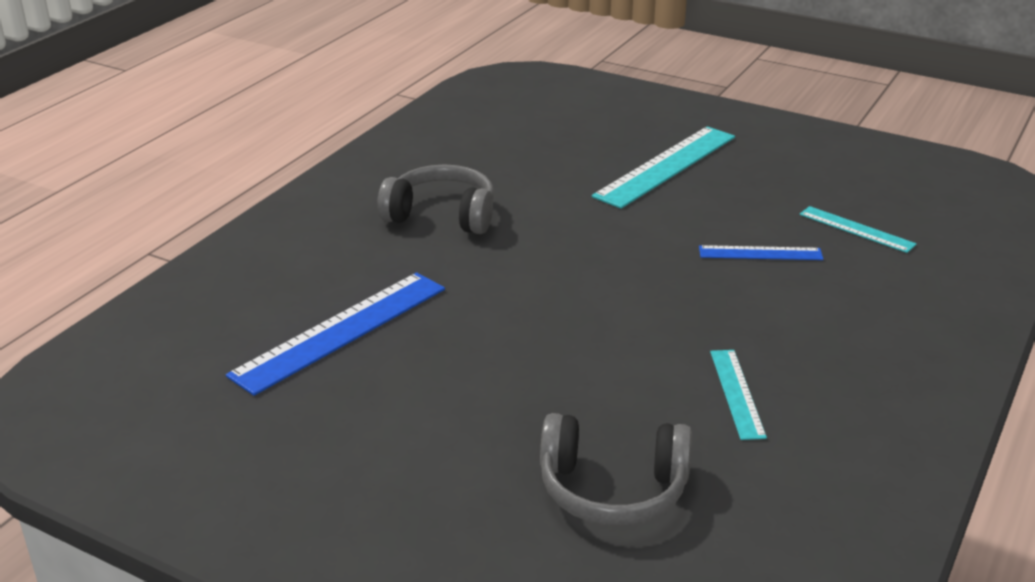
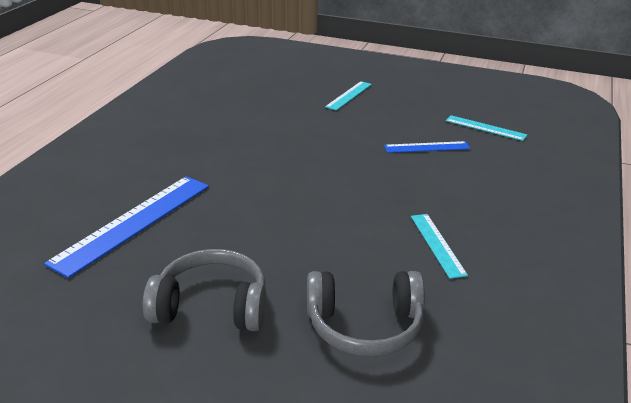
camera: 10 degrees left, 0 degrees up
grey headphones [377,164,495,234] -> grey headphones moved to [143,249,266,331]
turquoise ruler [592,126,735,209] -> turquoise ruler [325,81,372,111], size x0.54

